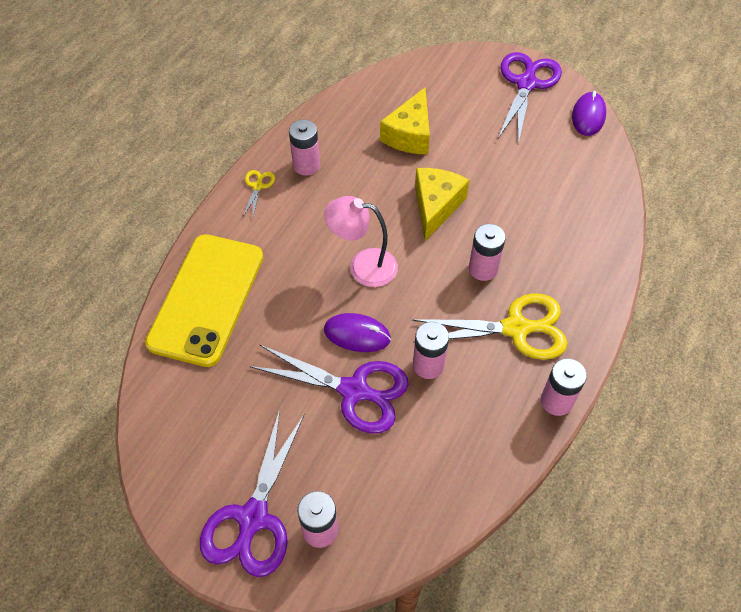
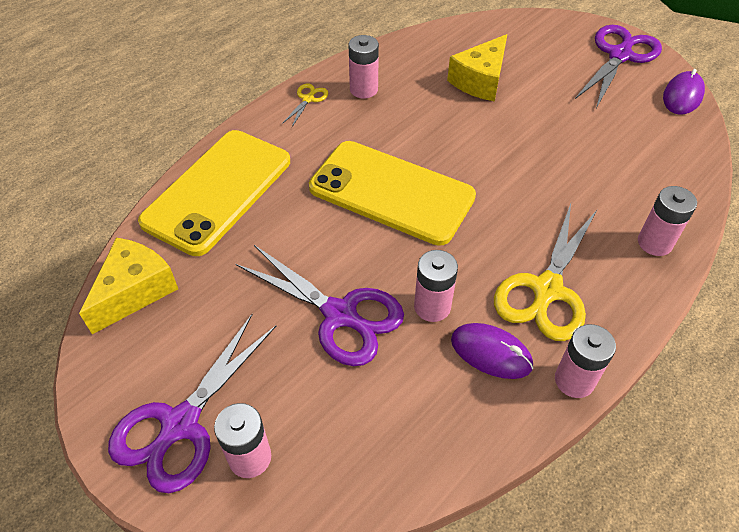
camera: 15 degrees right, 5 degrees down
pink lamp [324,196,398,287] -> yellow phone [309,141,476,246]
purple mouse [324,313,391,352] -> purple mouse moved to [451,323,533,379]
yellow scissors [411,293,568,360] -> yellow scissors turned 105 degrees clockwise [494,204,597,341]
yellow cheese [415,168,469,241] -> yellow cheese moved to [79,238,178,334]
pink battery [469,224,506,281] -> pink battery moved to [638,186,697,256]

